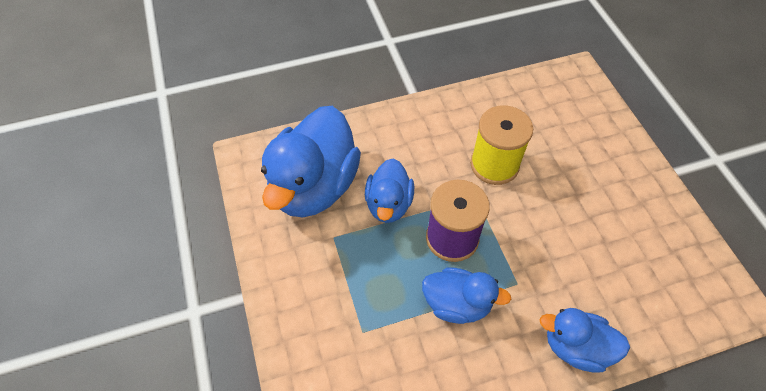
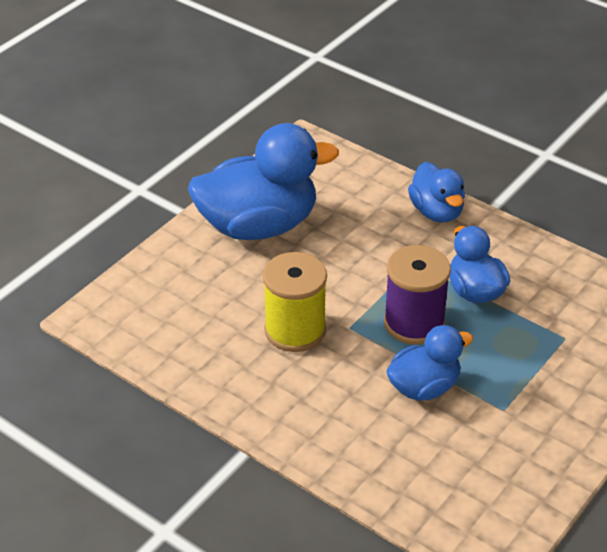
camera: 125 degrees left, 15 degrees down
blue duck [261,106,361,217] -> blue duck moved to [188,123,339,240]

